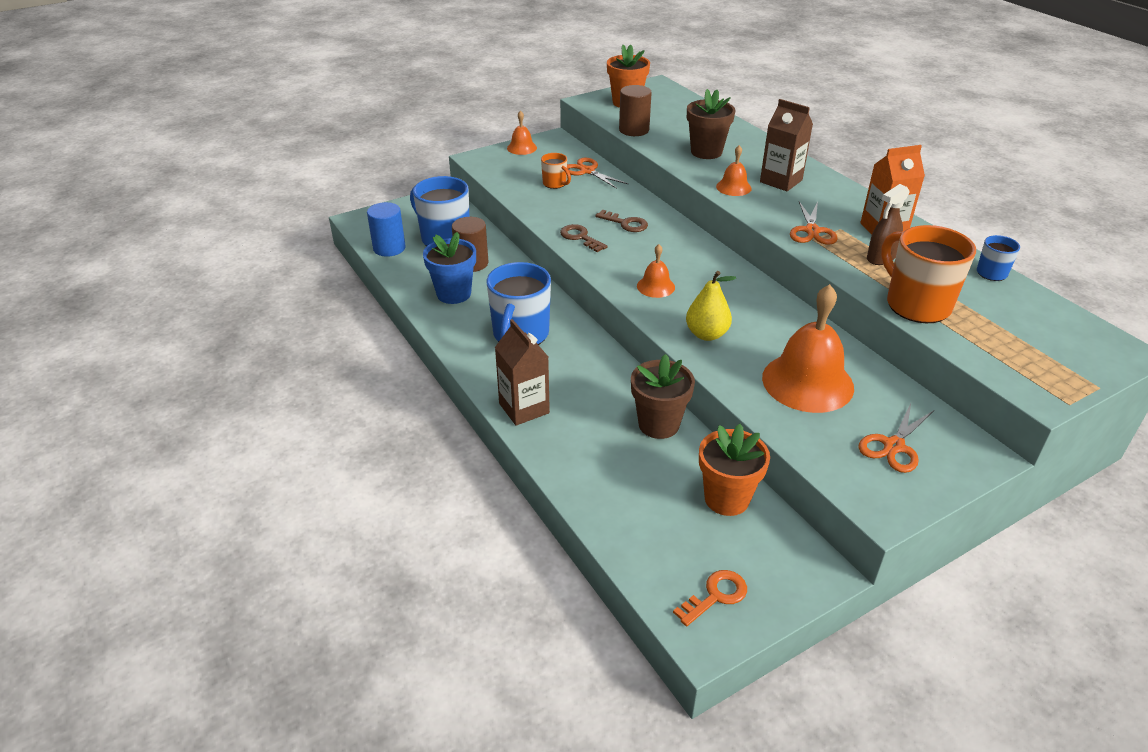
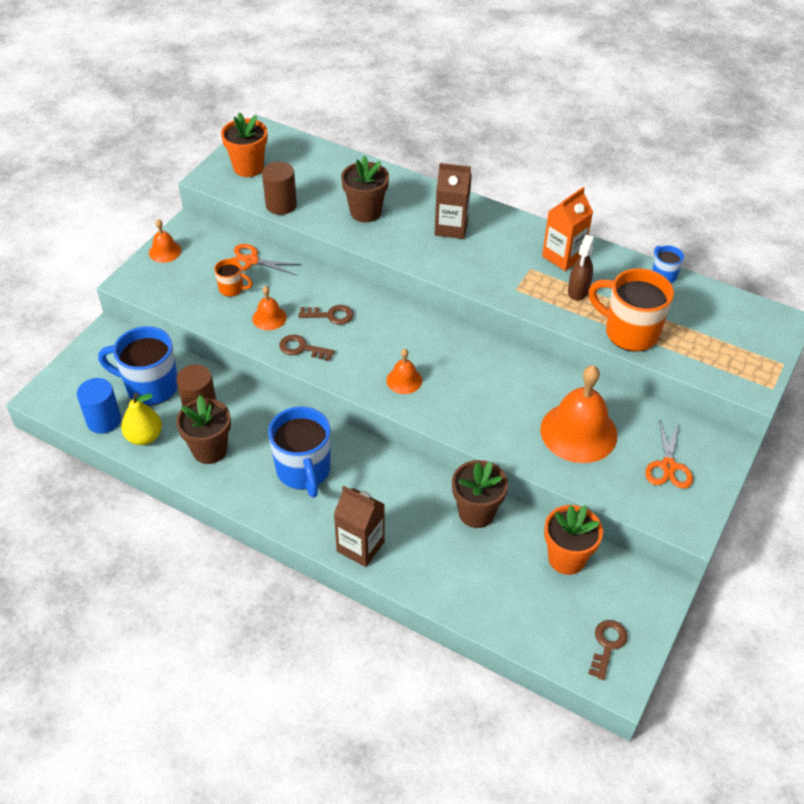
camera: 30 degrees left, 10 degrees up
blue flower pot [423,232,476,304] -> brown flower pot [176,396,231,464]
orange key [673,570,747,626] -> brown key [588,620,628,680]
yellow pear [686,271,736,341] -> yellow pear moved to [121,393,162,445]
orange bell [716,145,752,196] -> orange bell moved to [252,286,287,330]
orange scissors [790,201,838,245] -> none

